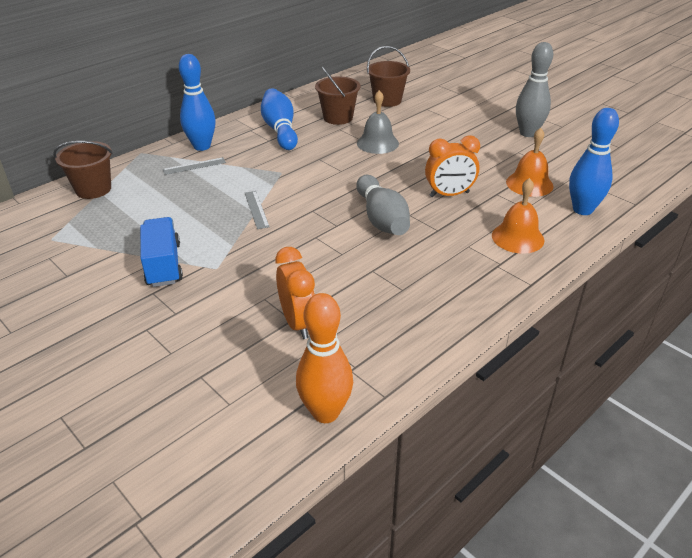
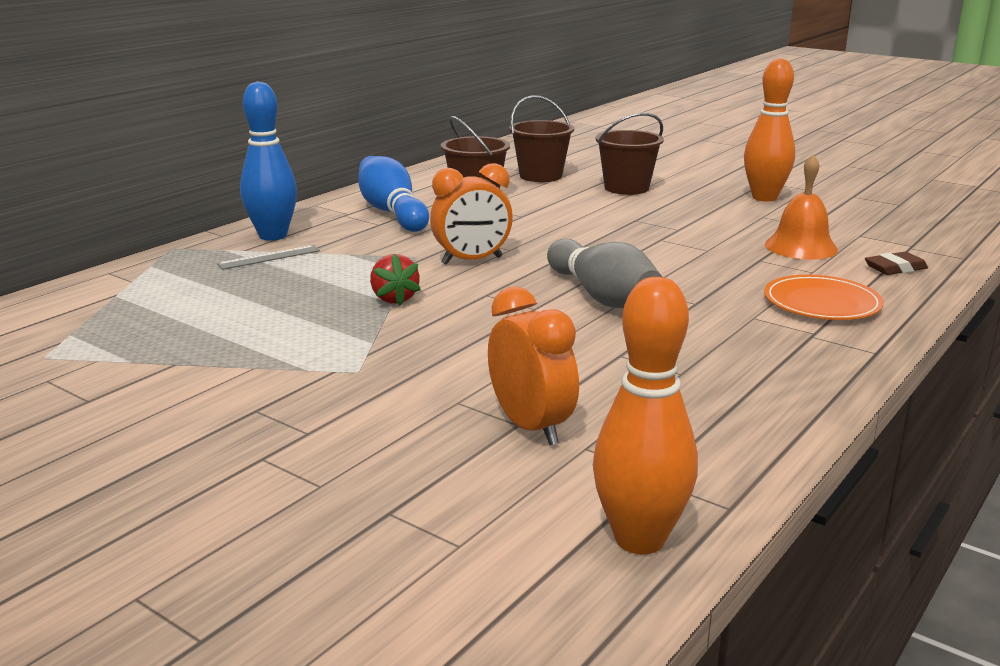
camera: 10 degrees left, 15 degrees down
brown bucket [53,141,113,199] -> brown bucket moved to [595,113,664,195]
blue truck [140,217,183,287] -> none
grey ruler [245,191,270,229] -> red strawberry [370,253,421,306]
grey bell [357,90,399,154] -> none
orange clock [425,135,480,197] -> orange clock moved to [430,163,513,265]
orange bell [492,178,544,254] -> orange plate [764,275,884,320]
grey bowling pin [516,42,553,137] -> orange bowling pin [744,58,795,202]
blue bowling pin [569,108,619,215] -> brown eraser [865,252,928,275]

